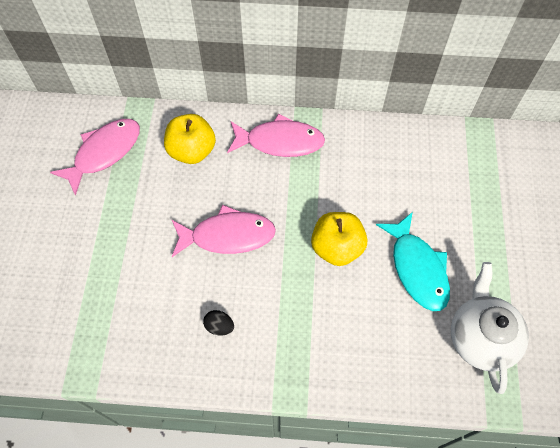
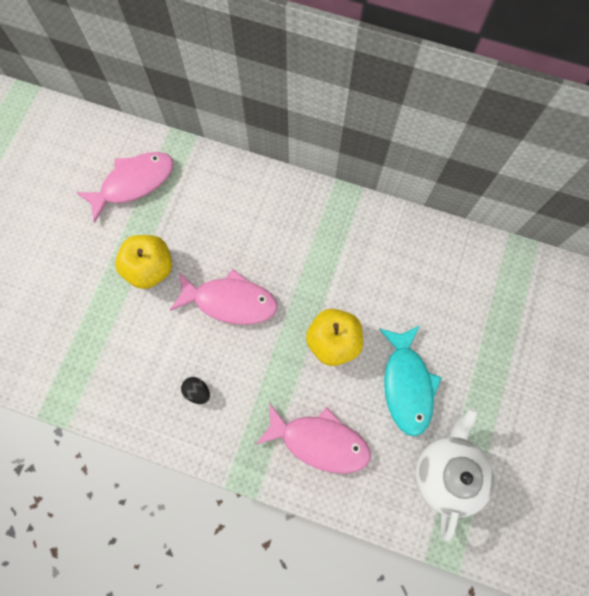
camera: 15 degrees right, 10 degrees up
yellow apple [164,114,216,164] -> yellow apple moved to [115,235,172,289]
pink fish [227,113,325,157] -> pink fish moved to [256,404,371,474]

